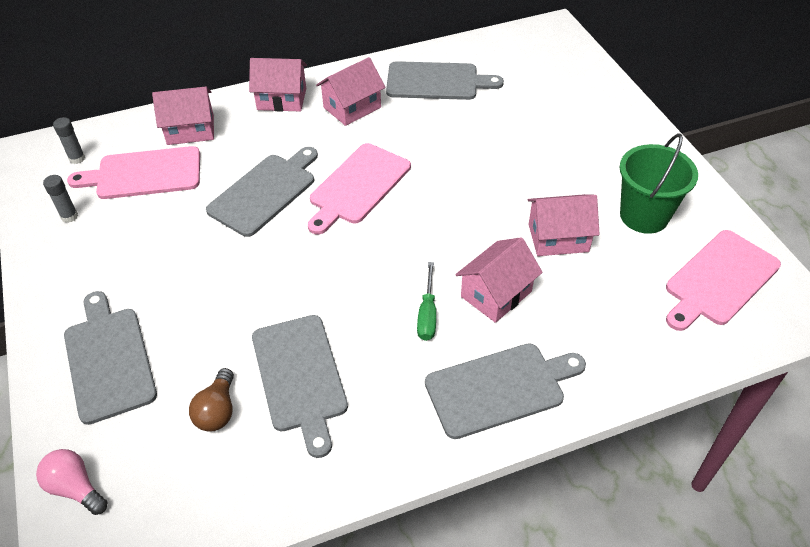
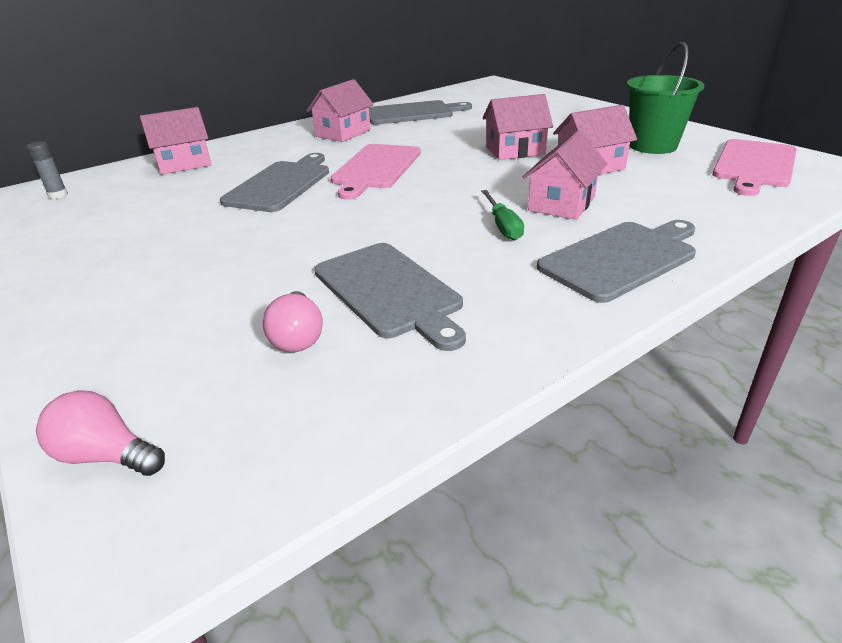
camera: 15 degrees left, 15 degrees down
grey glue stick [43,175,78,223] -> none
grey cutting board [64,291,157,425] -> none
pink cutting board [67,146,200,199] -> none
brown light bulb [189,368,234,432] -> pink light bulb [263,291,323,352]
pink house [249,58,307,112] -> pink house moved to [483,94,553,160]

